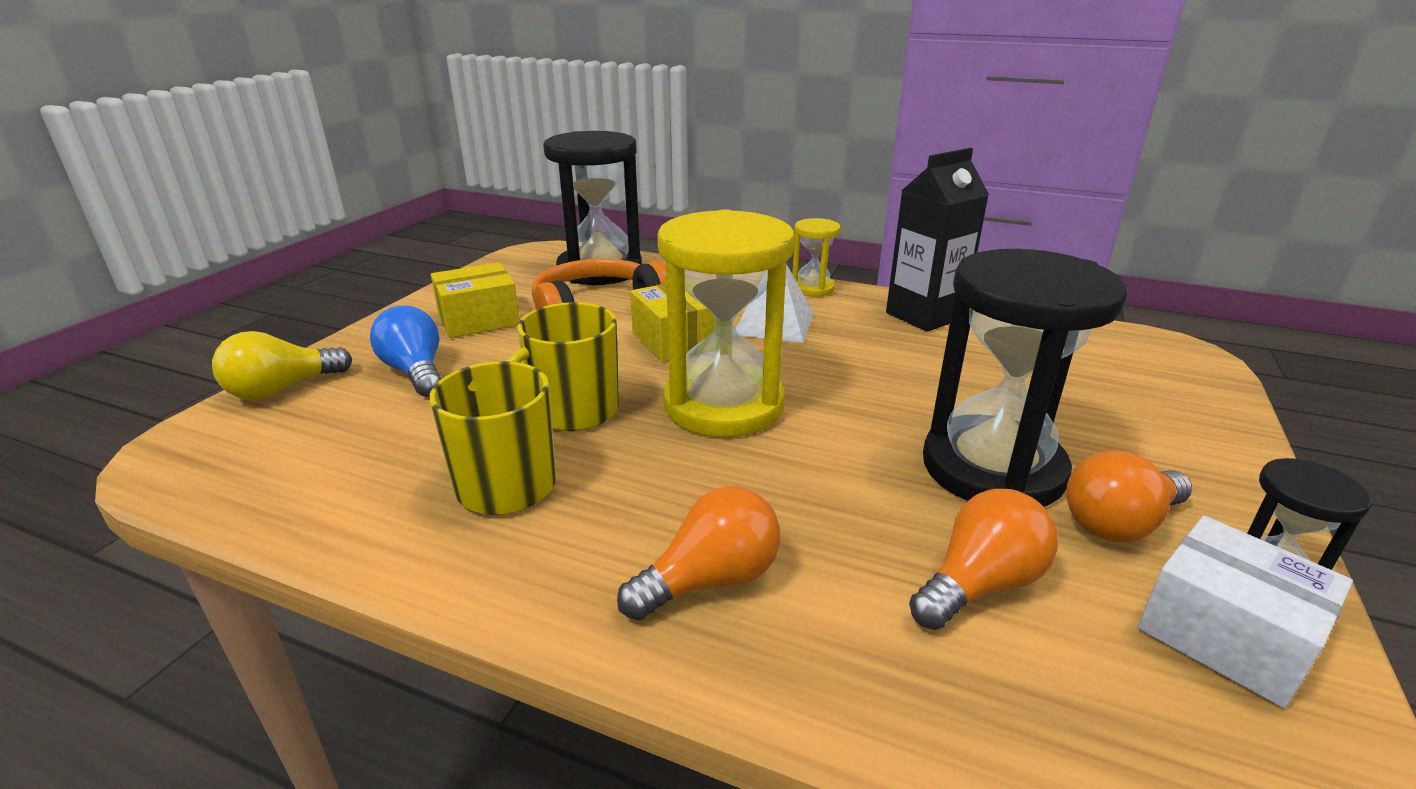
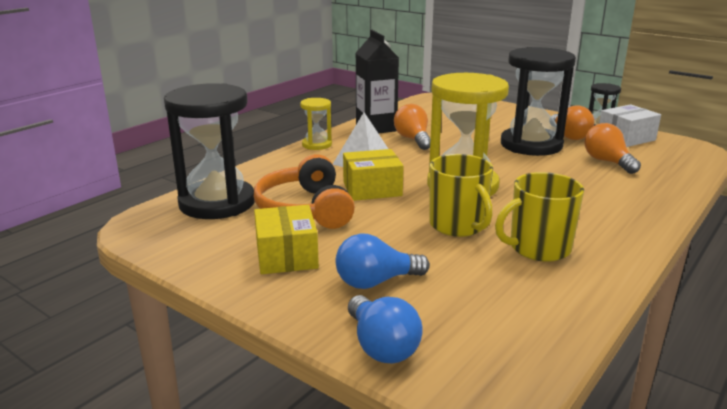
camera: 75 degrees left, 5 degrees down
yellow light bulb [212,331,352,400] -> blue light bulb [348,295,423,363]
orange light bulb [617,486,780,620] -> orange light bulb moved to [394,104,431,150]

